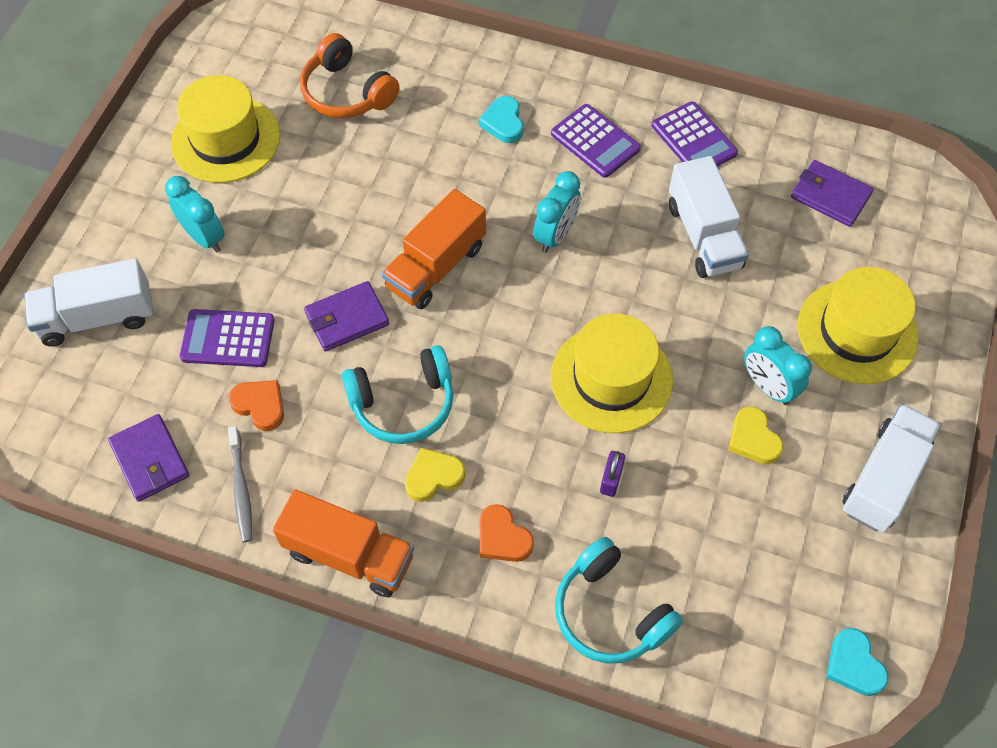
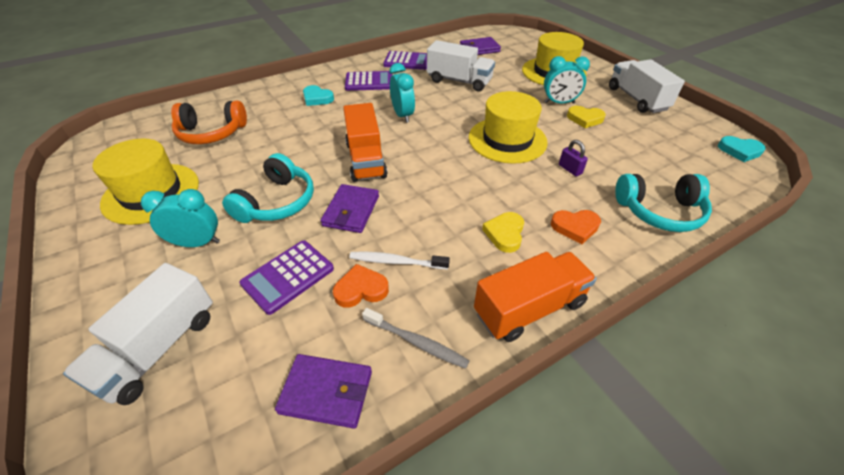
camera: 50 degrees left, 15 degrees down
turquoise headphones [342,345,454,444] -> turquoise headphones moved to [222,153,314,223]
none -> white toothbrush [349,252,450,269]

